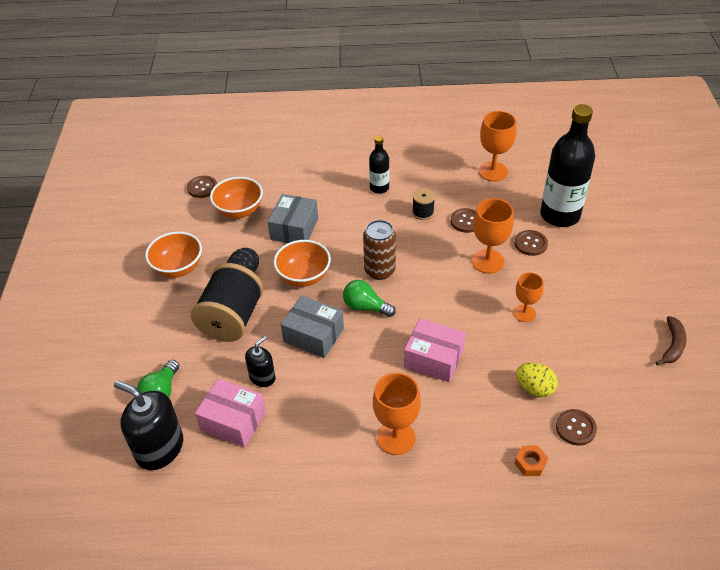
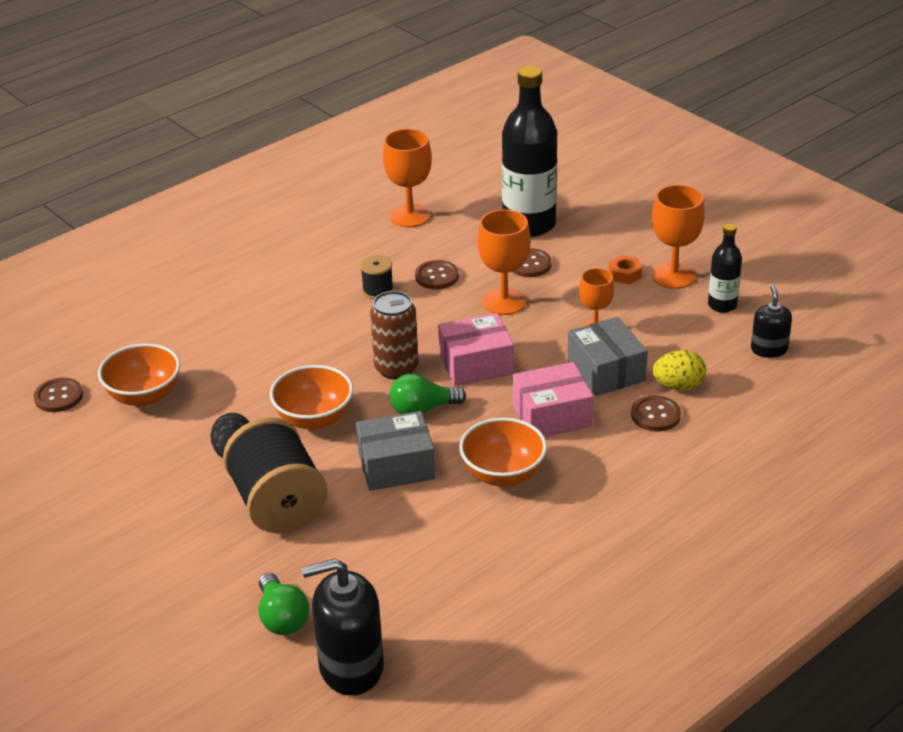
camera: 40 degrees left, 10 degrees down
orange bowl [145,232,202,278] -> orange bowl moved to [459,418,547,486]
pink box [195,378,266,447] -> pink box moved to [438,313,514,386]
black soap dispenser [245,336,276,387] -> black soap dispenser moved to [751,285,792,358]
grey box [268,194,318,243] -> grey box moved to [568,317,648,396]
black bottle [369,136,389,194] -> black bottle moved to [708,224,742,313]
orange goblet [373,373,421,455] -> orange goblet moved to [652,185,705,289]
orange nut [515,446,548,476] -> orange nut moved to [609,255,642,284]
brown button [556,409,597,446] -> brown button moved to [631,395,681,431]
brown banana [655,316,686,365] -> none

